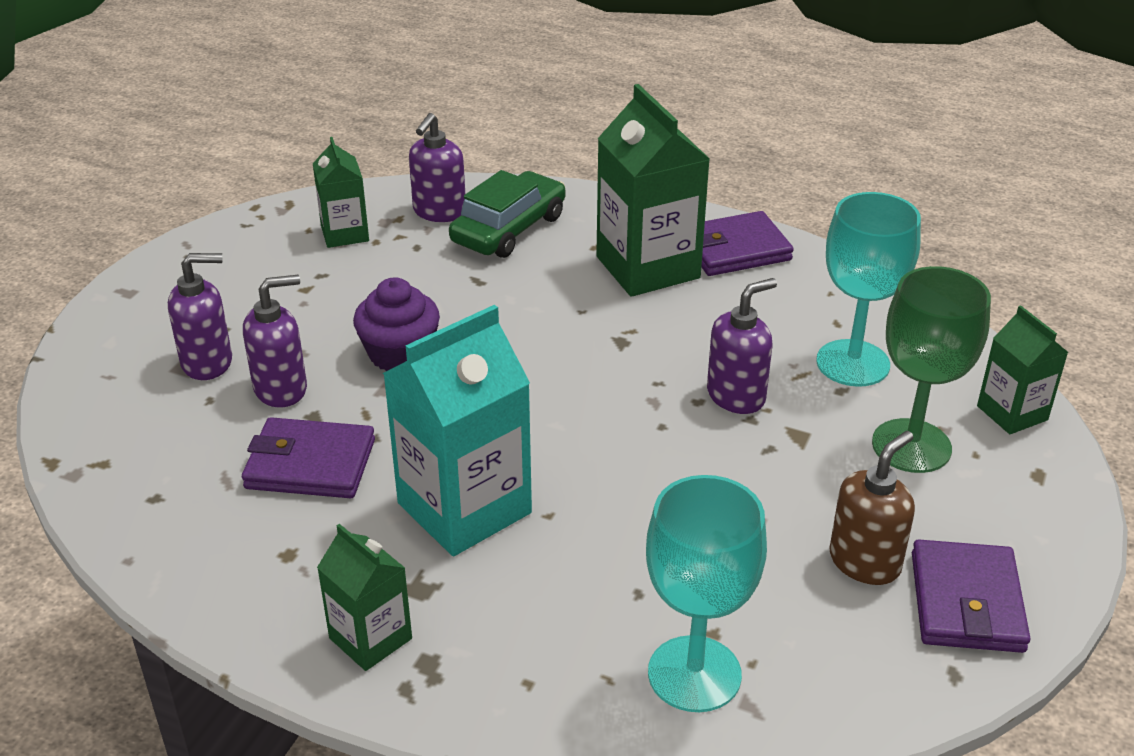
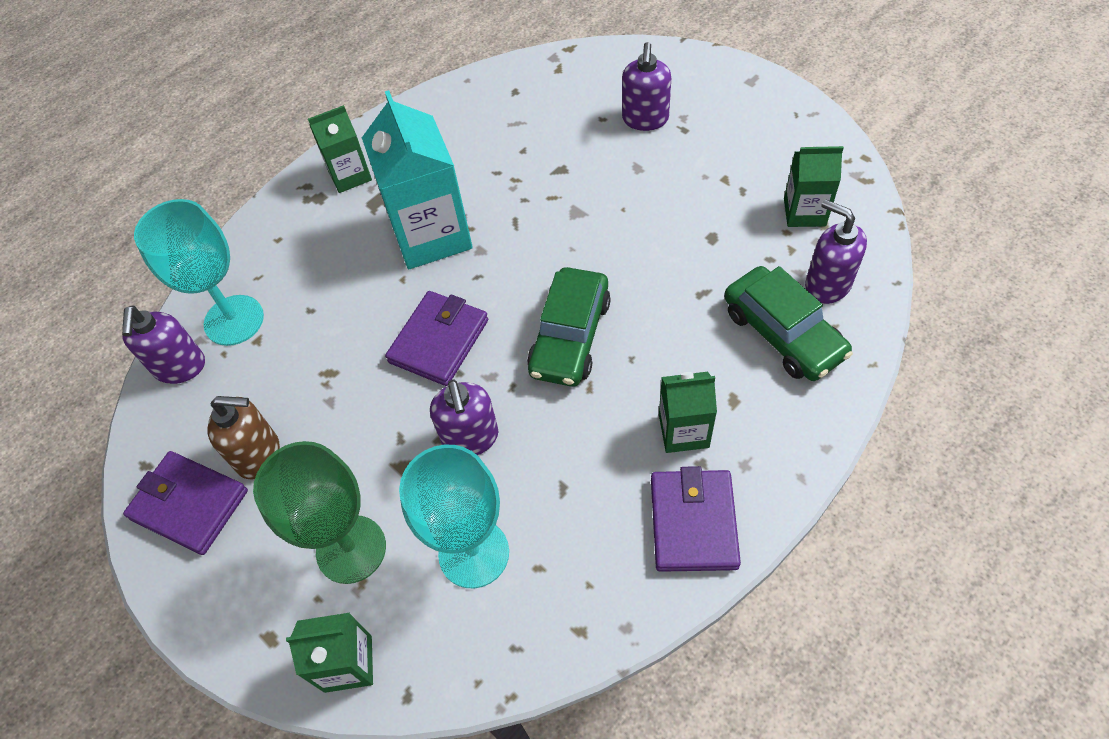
camera: 115 degrees right, 20 degrees up
purple wallet [242,417,375,498] -> purple wallet moved to [385,291,488,386]
purple soap dispenser [243,275,307,407] -> purple soap dispenser moved to [122,305,205,384]
purple cupcake [353,277,440,371] -> none
green carton [596,84,710,297] -> green carton [659,372,717,453], size x0.55
brown soap dispenser [830,431,915,585] -> brown soap dispenser turned 60 degrees counterclockwise [207,396,280,479]
none -> green car [527,267,611,387]

